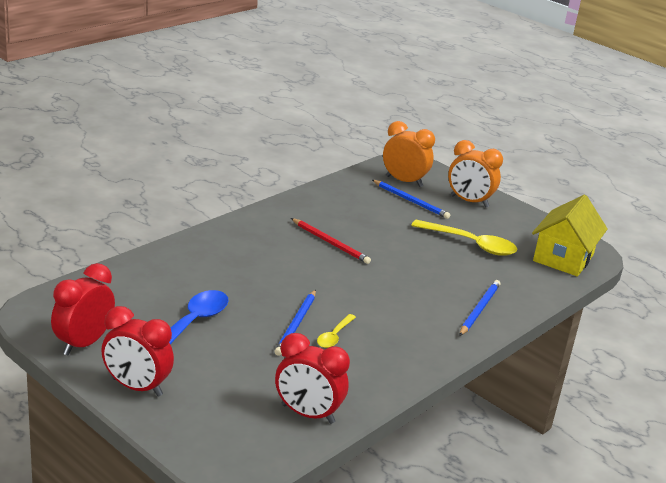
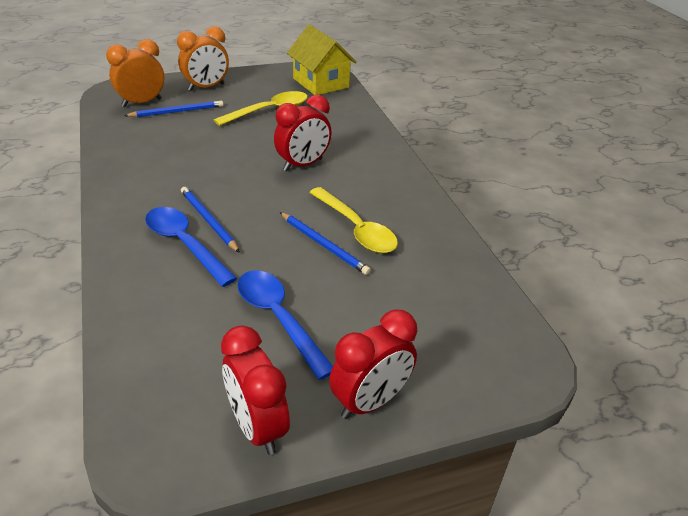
camera: 60 degrees left, 10 degrees up
red clock [275,333,350,424] -> red clock moved to [274,95,331,171]
red pencil [291,218,371,264] -> none
yellow spoon [317,314,356,348] -> yellow spoon [309,187,398,253], size x1.83
blue pencil [459,280,500,336] -> blue pencil moved to [181,187,240,253]
none -> blue spoon [145,207,237,287]

